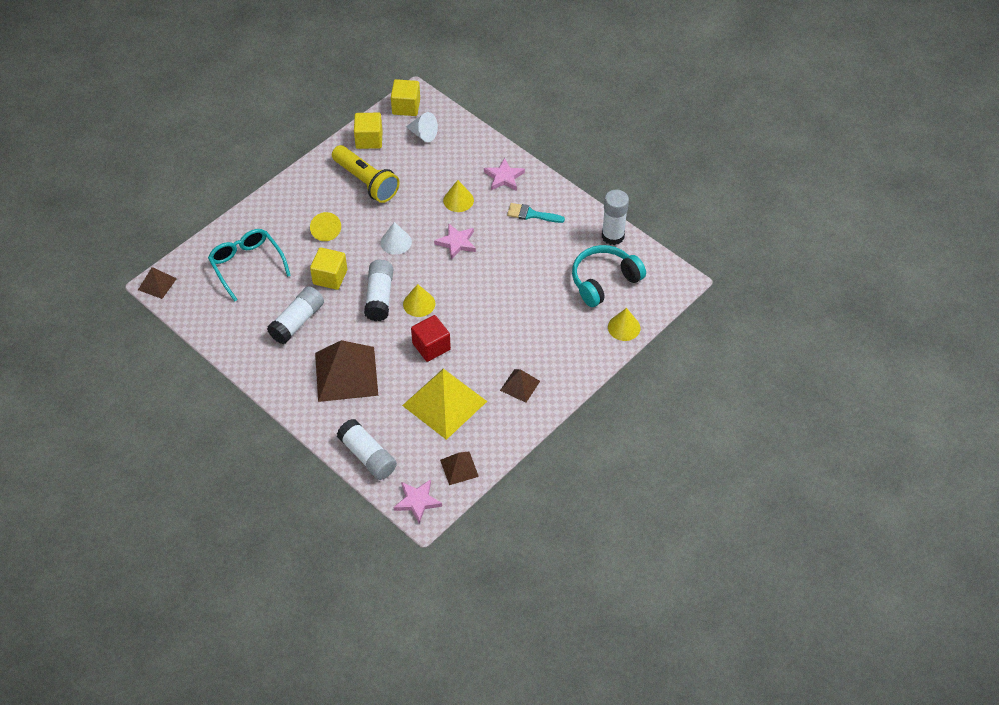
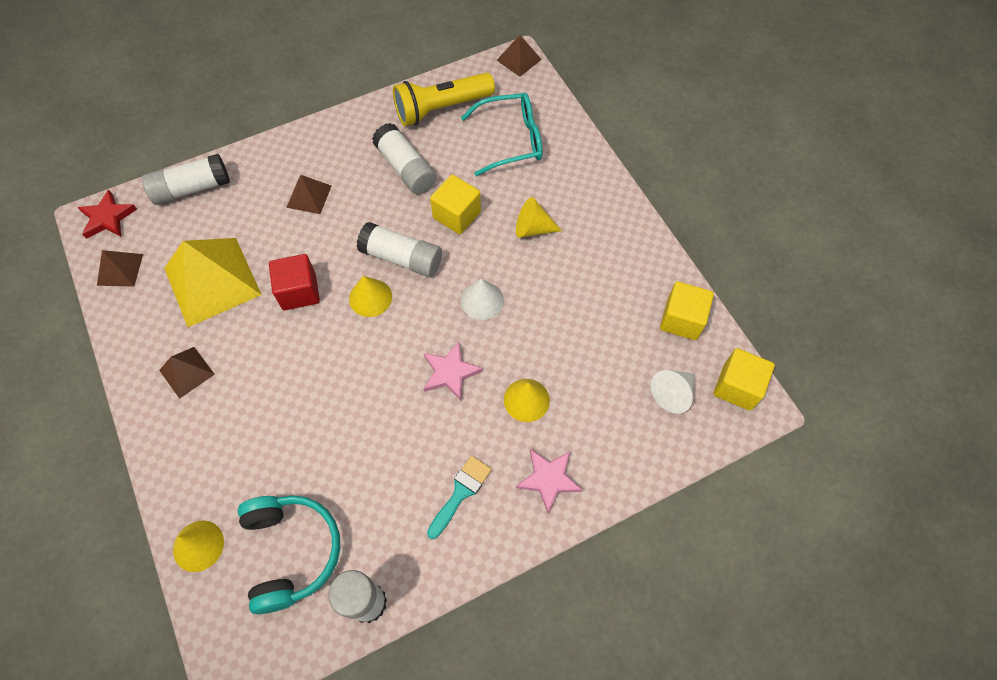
camera: 110 degrees right, 10 degrees up
brown pyramid [315,340,378,402] -> brown pyramid [286,175,332,214], size x0.50
yellow flashlight [332,145,400,203] -> yellow flashlight moved to [393,73,495,126]
pink star [394,479,442,524] -> red star [77,190,137,239]

